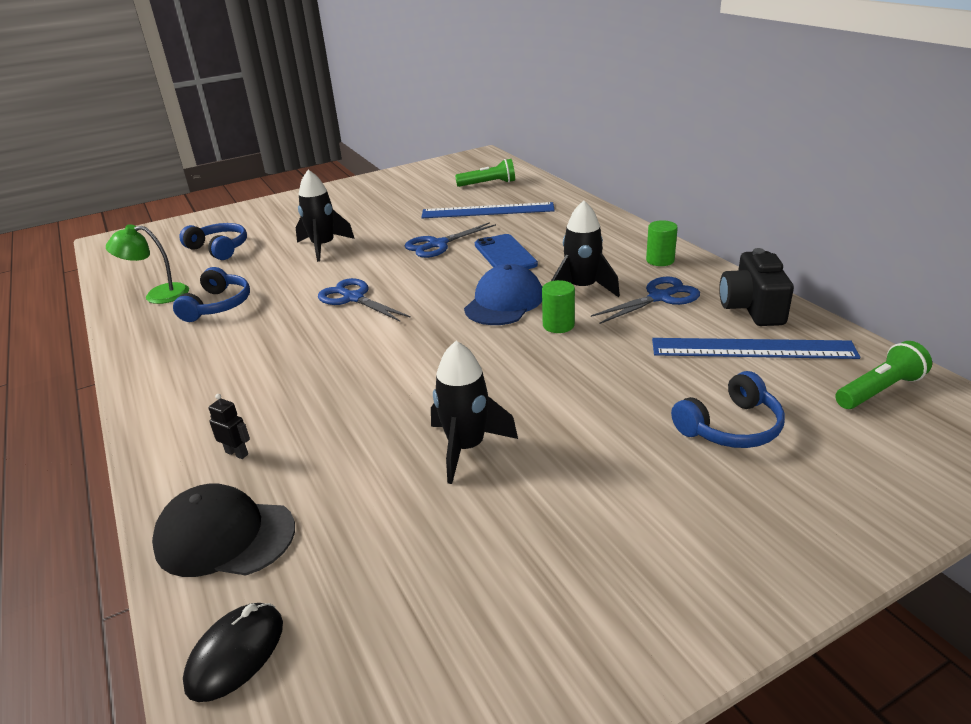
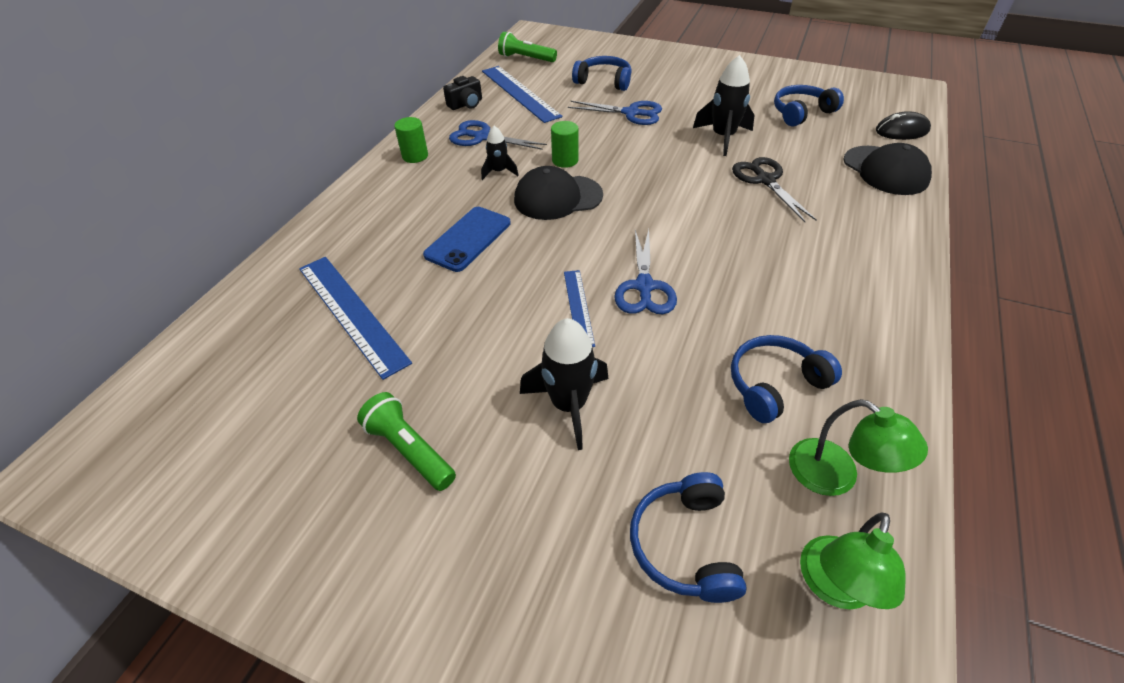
camera: 130 degrees left, 15 degrees up
black robot [208,394,250,459] -> none
blue scissors [405,222,496,258] -> blue scissors moved to [568,101,662,125]
green flashlight [455,159,515,187] -> green flashlight moved to [357,392,456,491]
blue cap [464,264,542,325] -> black cap [514,166,603,220]
black rocket [551,200,620,297] -> black rocket [481,126,519,180], size x0.58
black camera [719,248,794,326] -> black camera [443,76,482,110], size x0.62
none -> blue ruler [564,270,595,347]
none -> black scissors [732,157,817,222]
none -> blue headphones [774,85,844,126]
none -> green lamp [800,512,906,610]

